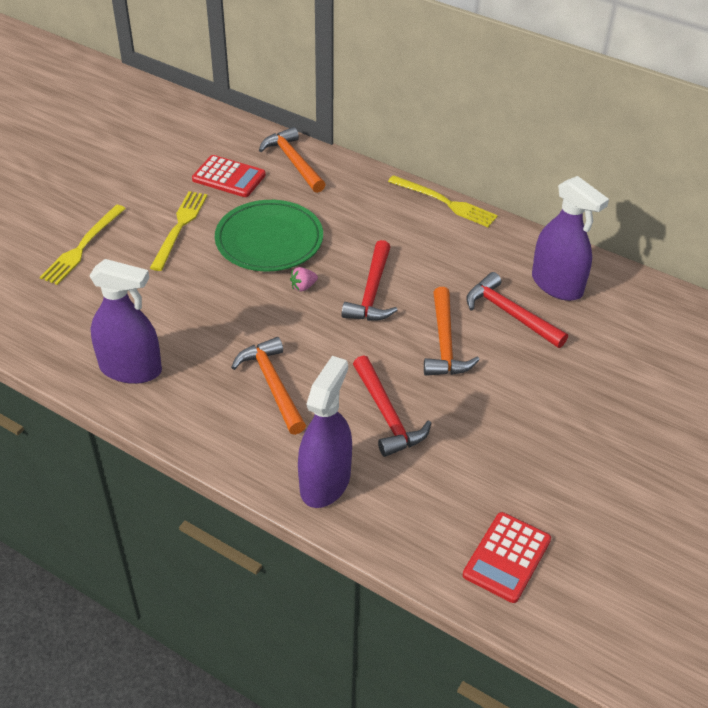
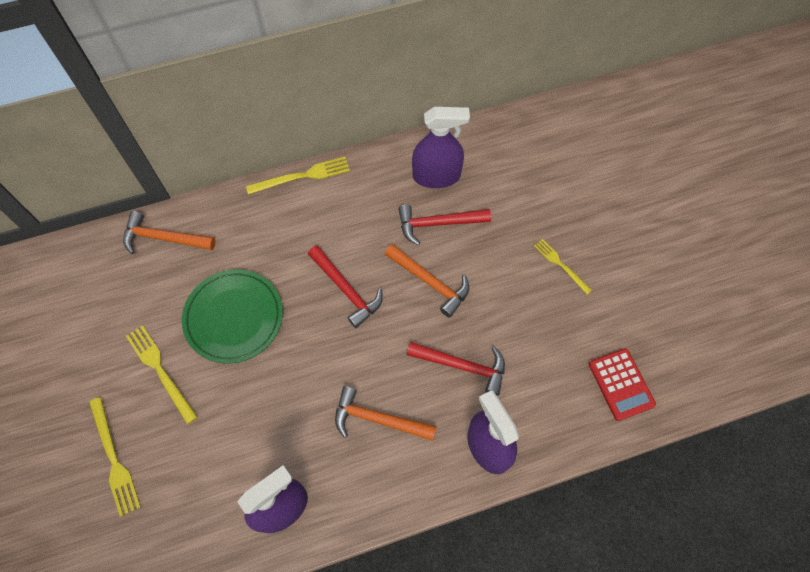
camera: 50 degrees left, 20 degrees up
red calculator [192,155,266,197] -> none
pink strawberry [290,267,318,292] -> none
none -> yellow fork [534,239,592,294]

